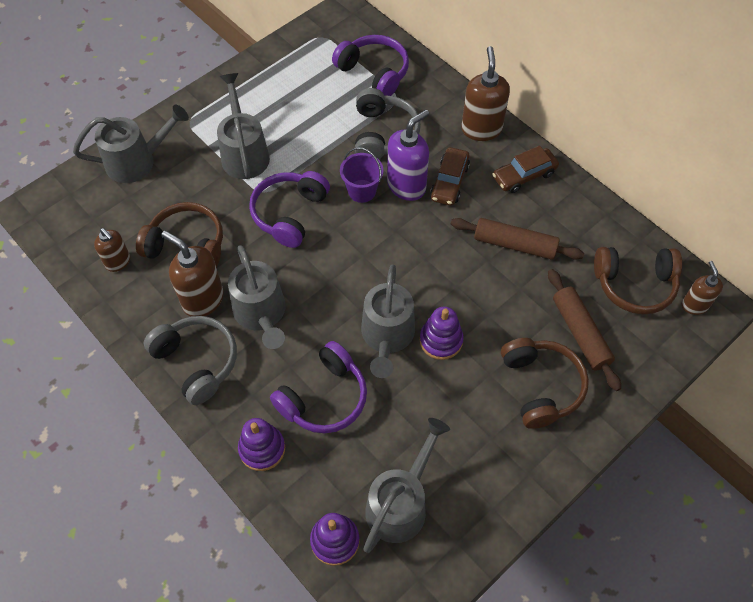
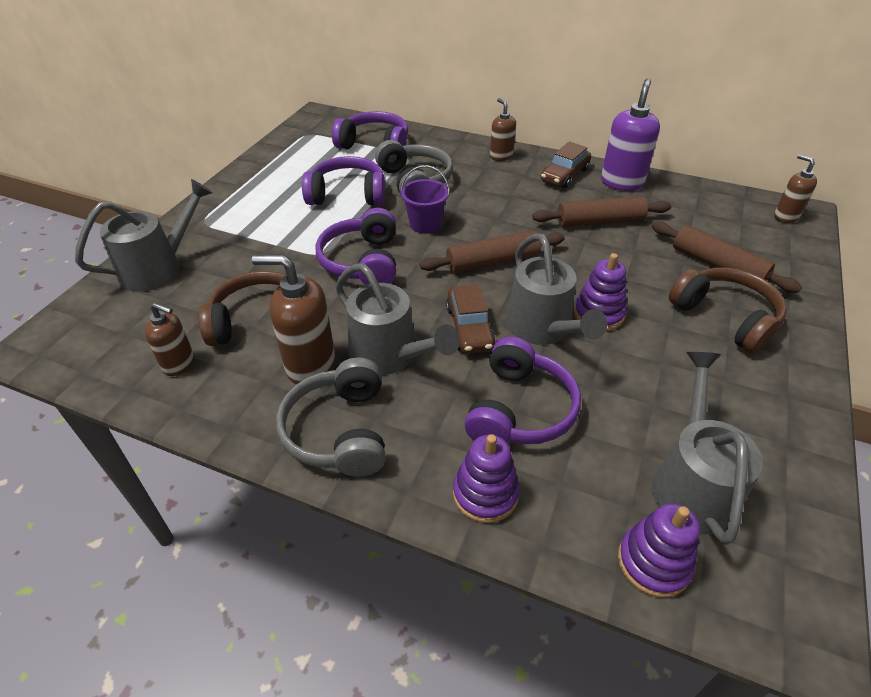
camera: 25 degrees left, 15 degrees down
grey headphones [144,316,237,405] -> grey headphones turned 120 degrees counterclockwise [276,357,386,476]
grey watering can [217,73,270,179] -> none
purple soap dispenser [387,110,429,201] -> purple soap dispenser moved to [601,78,660,191]
brown car [430,147,470,206] -> brown car moved to [446,284,495,354]
brown soap dispenser [461,46,510,141] -> brown soap dispenser [490,98,516,161], size x0.60
brown headphones [594,247,682,314] -> none
none -> purple headphones [302,156,385,205]
none -> brown rolling pin [420,230,565,273]

